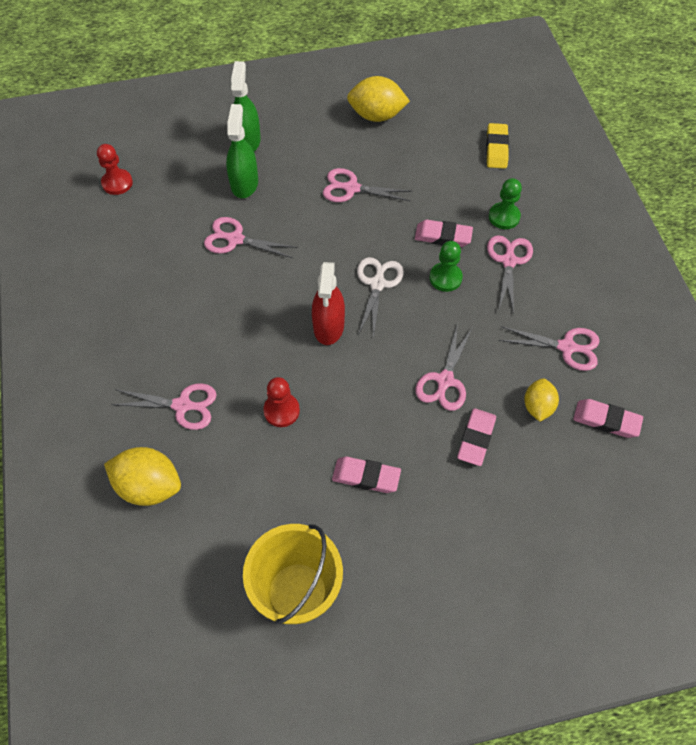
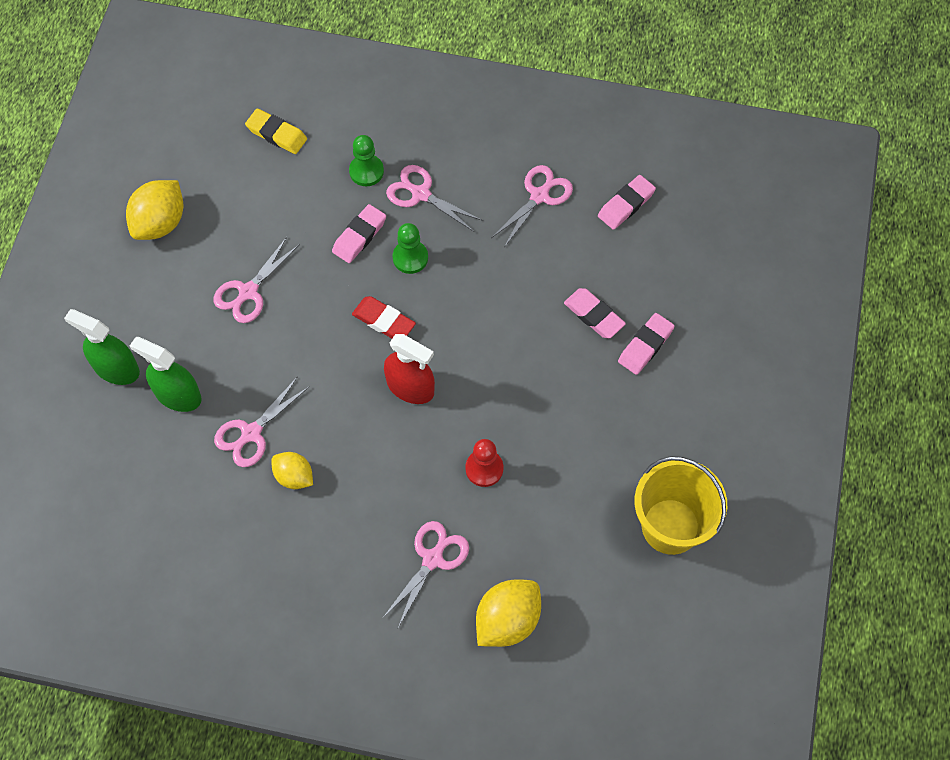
camera: 65 degrees left, 5 degrees up
red pawn [97,144,133,195] -> none
pink eraser [332,457,401,493] -> pink eraser moved to [618,313,675,375]
white scissors [357,257,404,339] -> red eraser [352,296,416,339]
pink scissors [415,323,473,411] -> none
yellow lemon [524,378,559,422] -> yellow lemon moved to [271,452,313,489]

